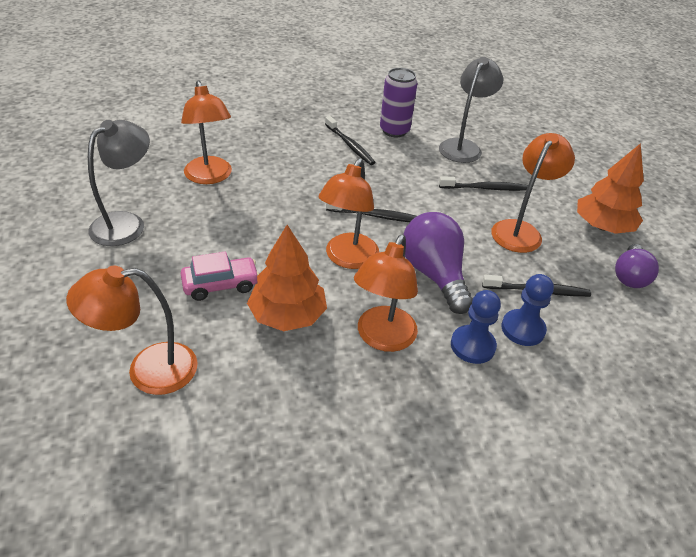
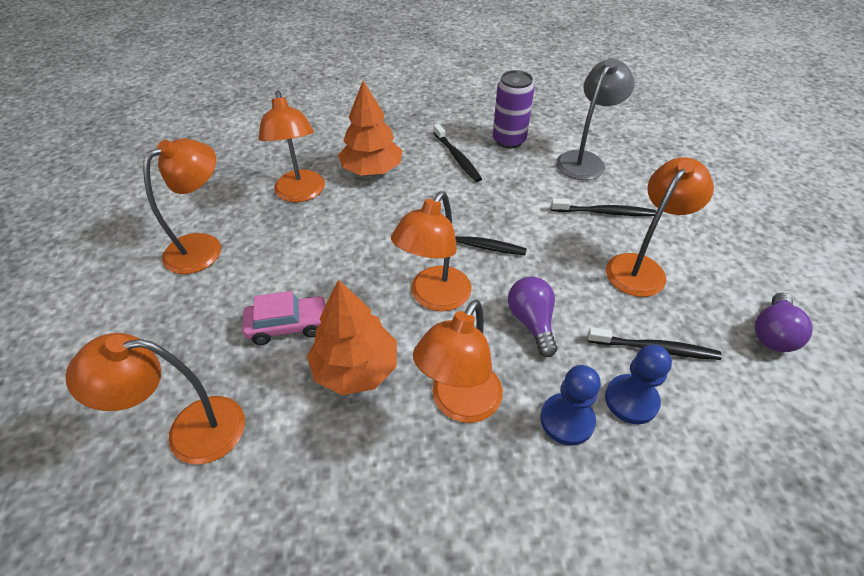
camera: 10 degrees right, 5 degrees up
grey lamp [88,120,150,246] -> orange lamp [143,138,221,274]
purple light bulb [403,212,473,314] -> purple light bulb [508,276,557,357], size x0.65
orange tree [577,143,644,234] -> orange tree moved to [338,81,402,175]

